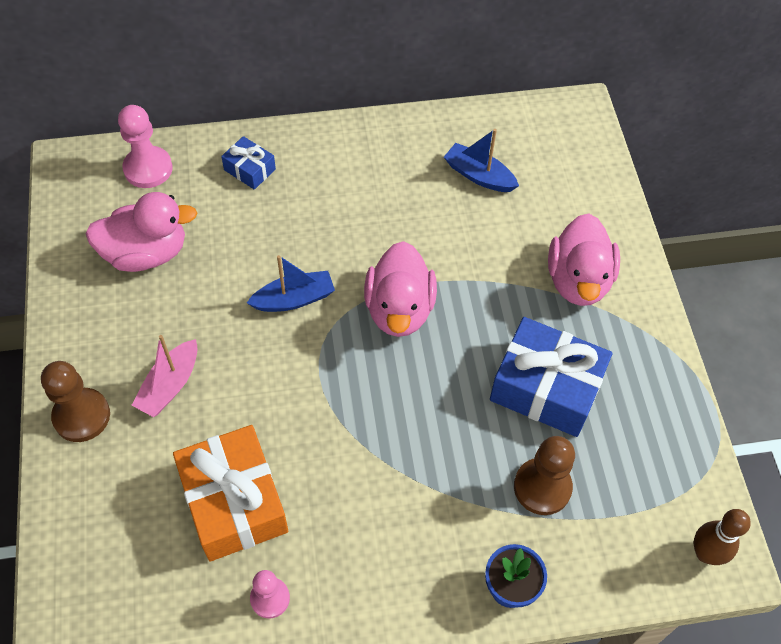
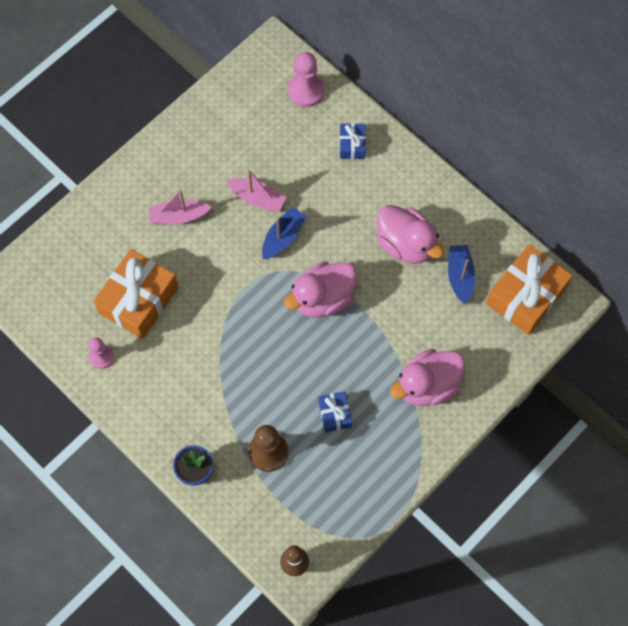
camera: 55 degrees right, 10 degrees up
brown pawn [41,361,110,442] -> none
pink duck [85,192,197,272] -> pink duck moved to [376,205,444,264]
blue boat [247,255,335,312] -> blue boat turned 90 degrees counterclockwise [262,207,306,259]
blue gift [490,317,612,437] -> blue gift [318,391,352,433], size x0.49
none -> pink boat [227,169,287,212]
none -> orange gift [486,244,573,335]

